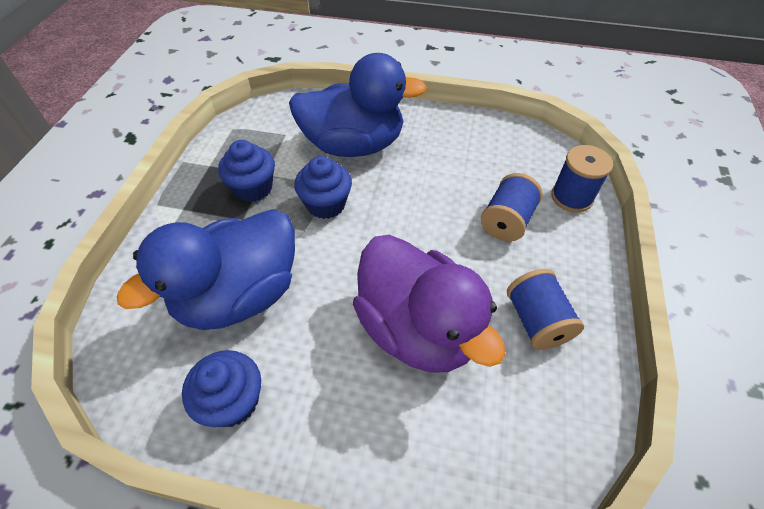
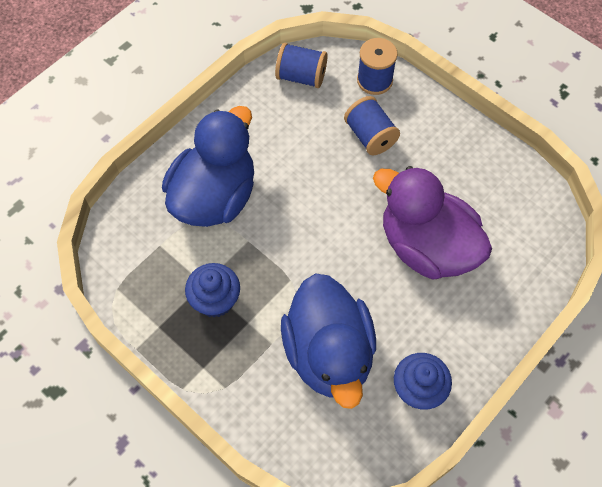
camera: 60 degrees left, 10 degrees up
blue cupcake [294,156,352,219] -> none
purple duck [353,235,506,373] -> purple duck turned 135 degrees counterclockwise [373,166,492,279]
blue spool [507,269,584,350] -> blue spool moved to [275,43,328,88]

